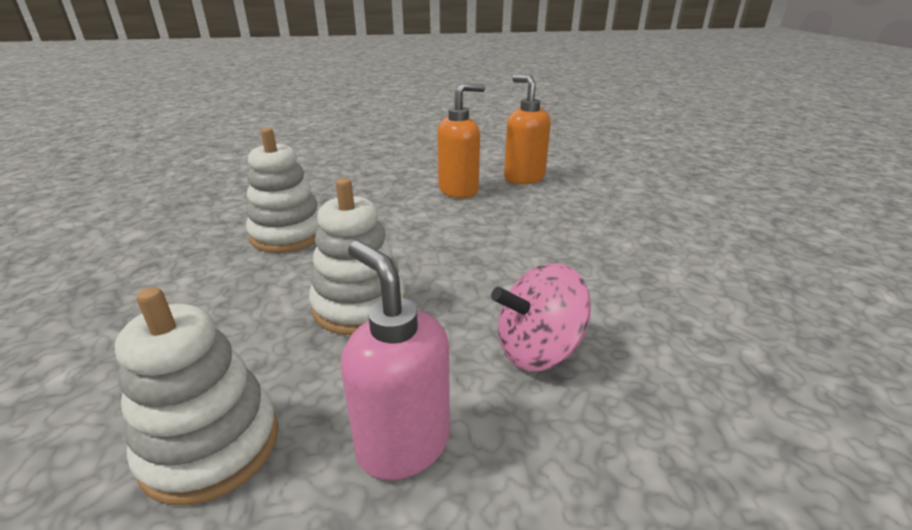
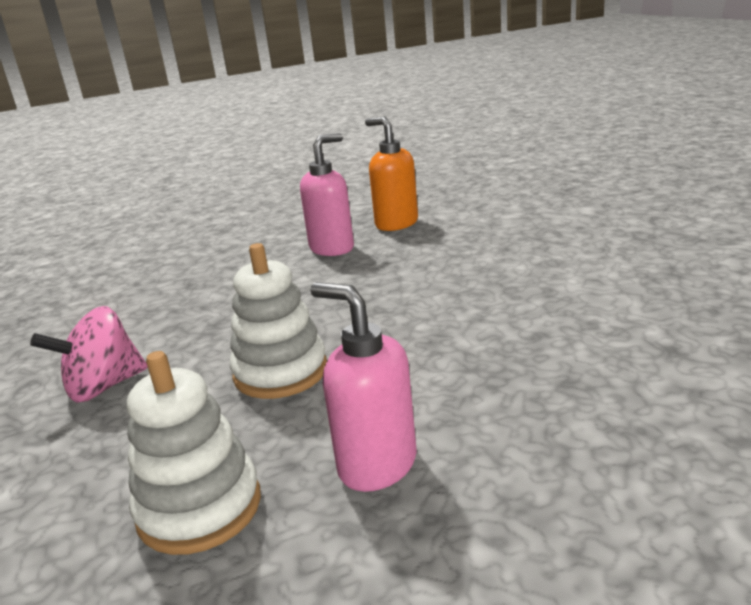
camera: 10 degrees left, 5 degrees down
white stacking toy [246,128,320,253] -> none
orange soap dispenser [437,82,485,198] -> pink soap dispenser [300,133,354,256]
pink spinning top [491,263,591,371] -> pink spinning top moved to [30,306,148,403]

